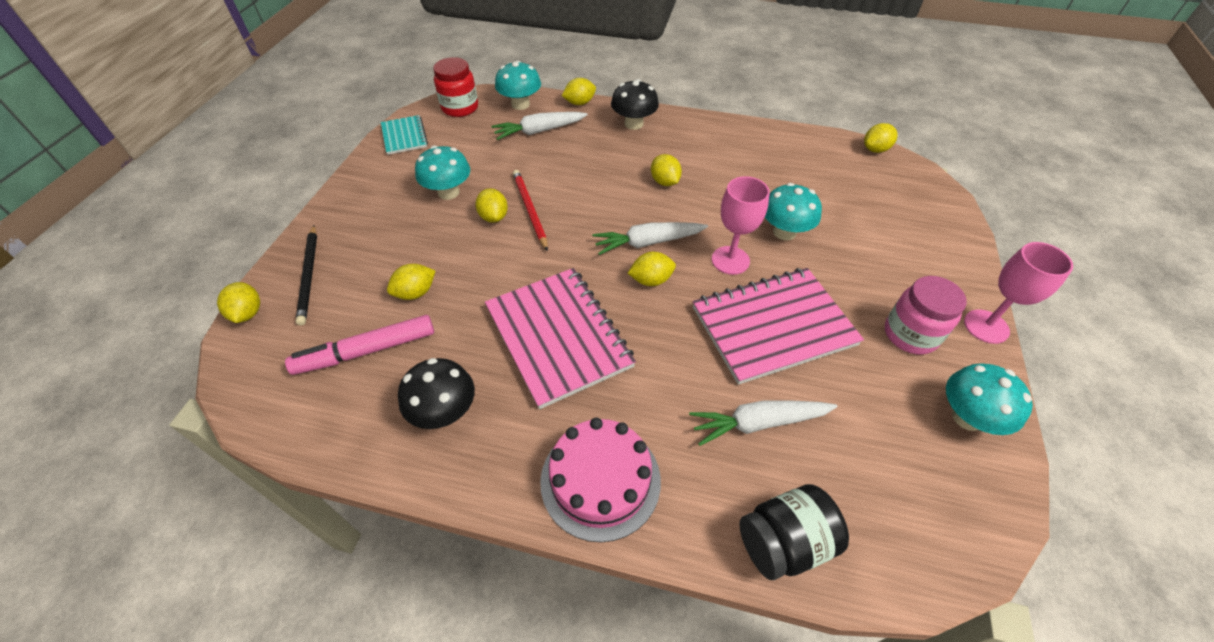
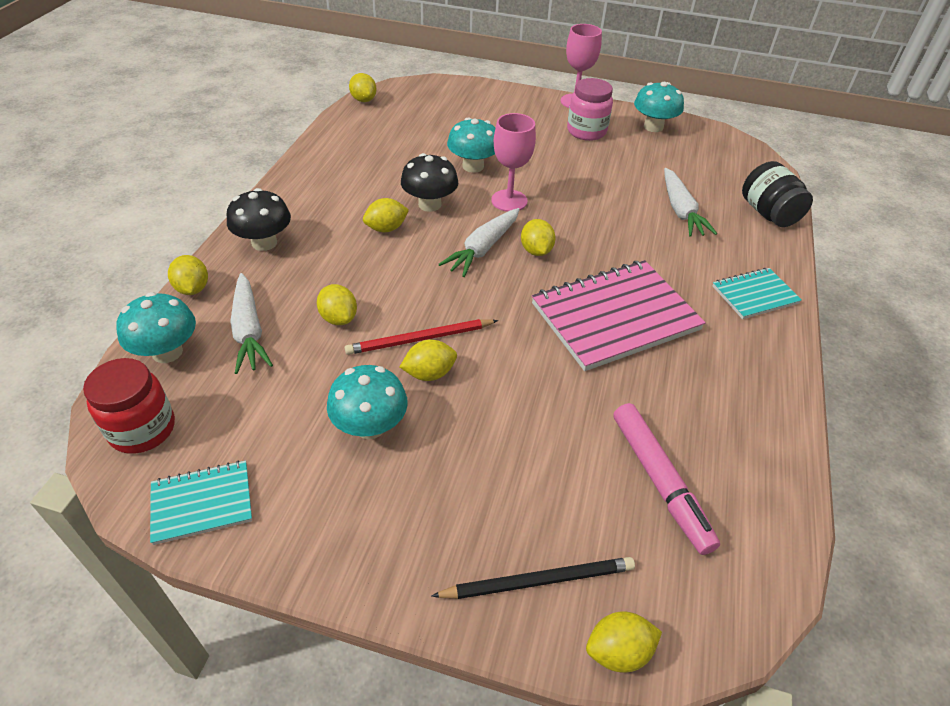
camera: 90 degrees left, 5 degrees down
yellow lemon [387,264,435,300] -> yellow lemon moved to [317,284,357,325]
black mushroom [398,358,475,429] -> black mushroom moved to [401,153,458,212]
pink cake [540,418,661,542] -> turquoise notebook [713,268,802,319]
white carrot [593,222,708,255] -> white carrot turned 45 degrees clockwise [438,208,520,277]
pink notebook [693,268,864,385] -> none

